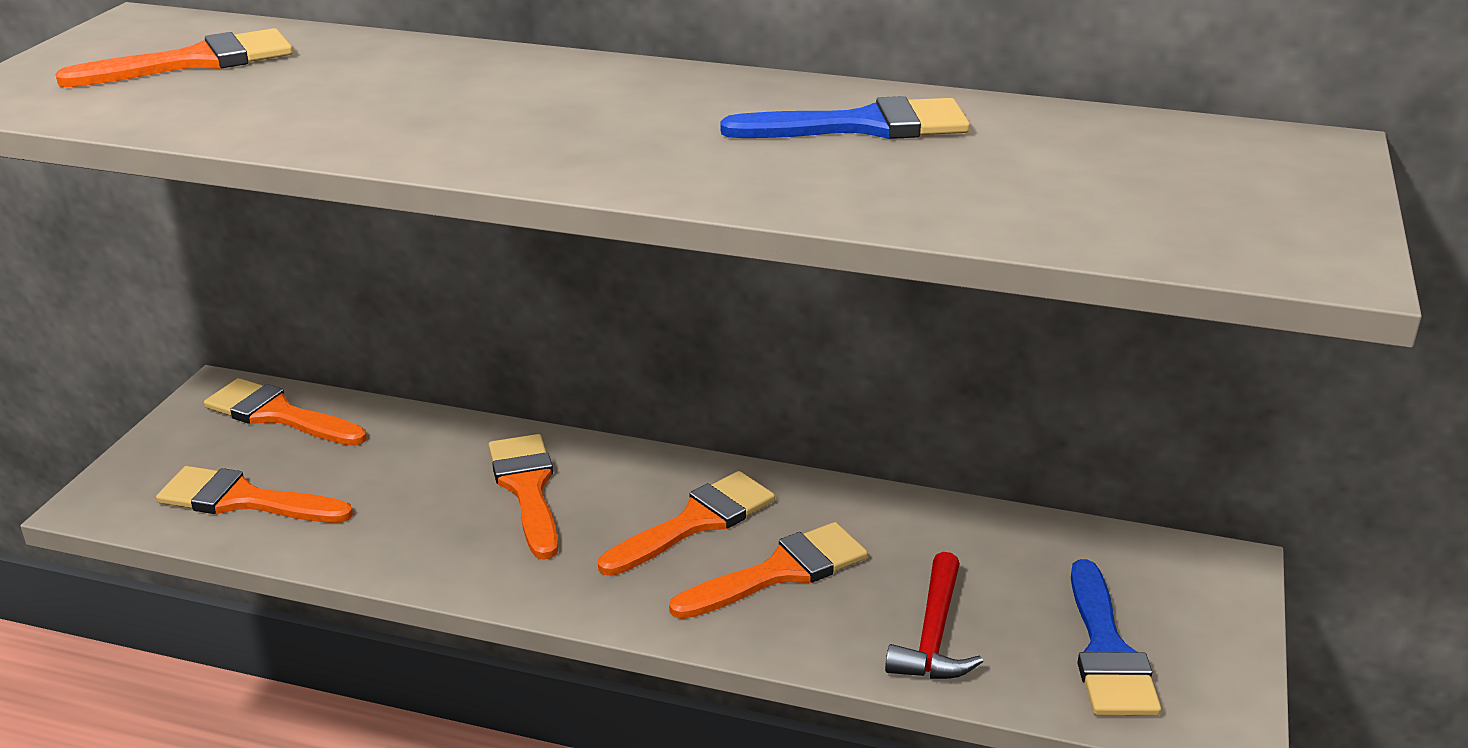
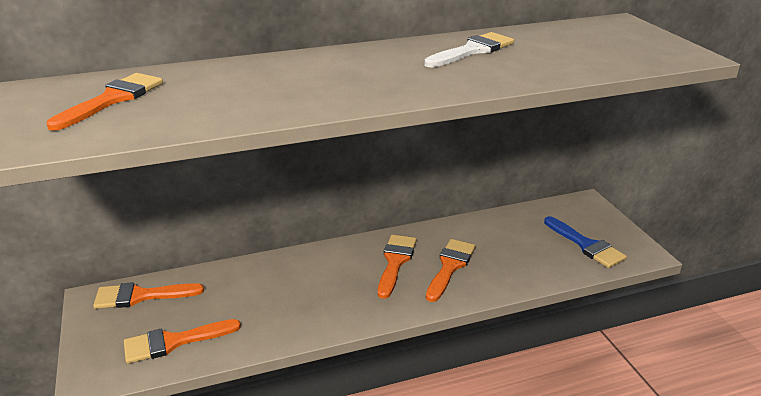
camera: 35 degrees left, 0 degrees up
orange brush [488,434,558,560] -> none
blue brush [720,96,970,139] -> white brush [424,32,514,67]
red hammer [885,552,983,679] -> none

